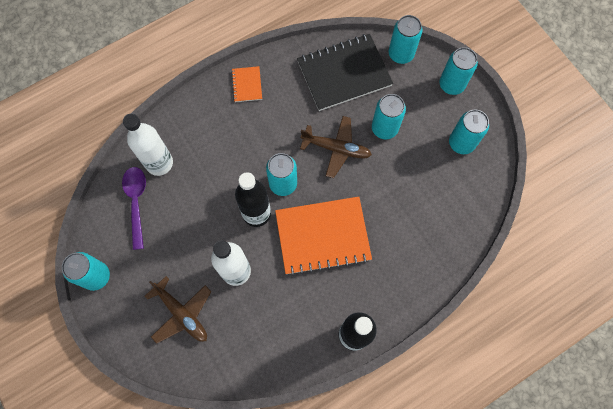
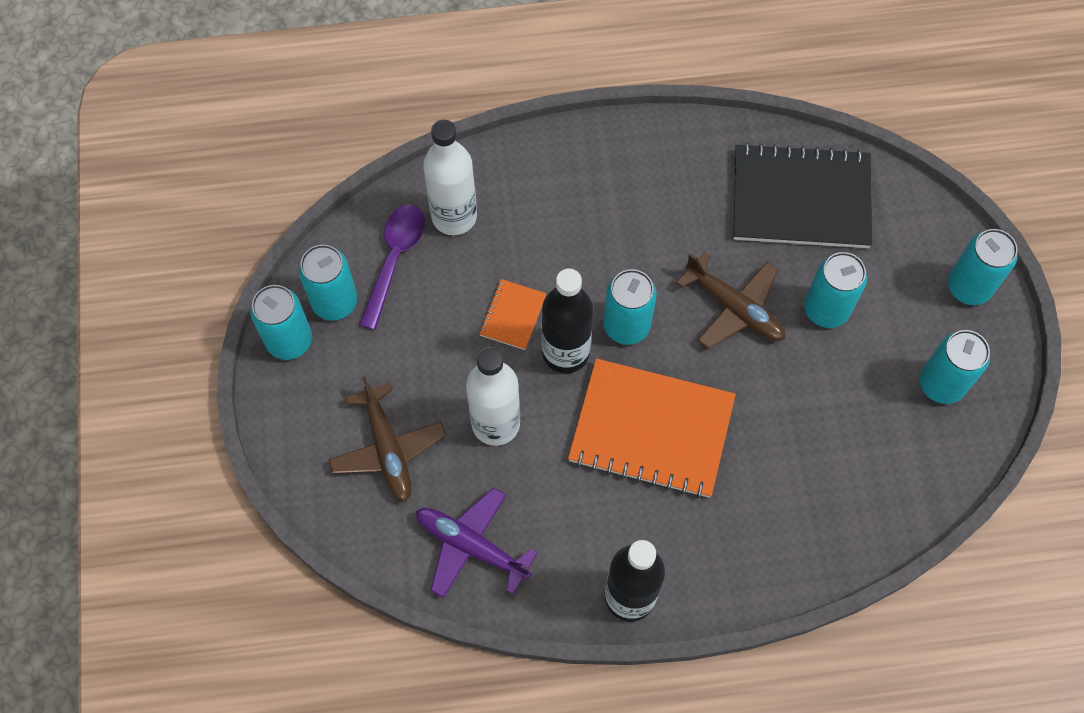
camera: 25 degrees right, 5 degrees down
orange notebook [231,66,262,102] -> orange notebook moved to [479,279,547,350]
turquoise can [389,15,423,64] -> turquoise can moved to [299,245,357,321]
none -> purple plane [416,487,538,598]

